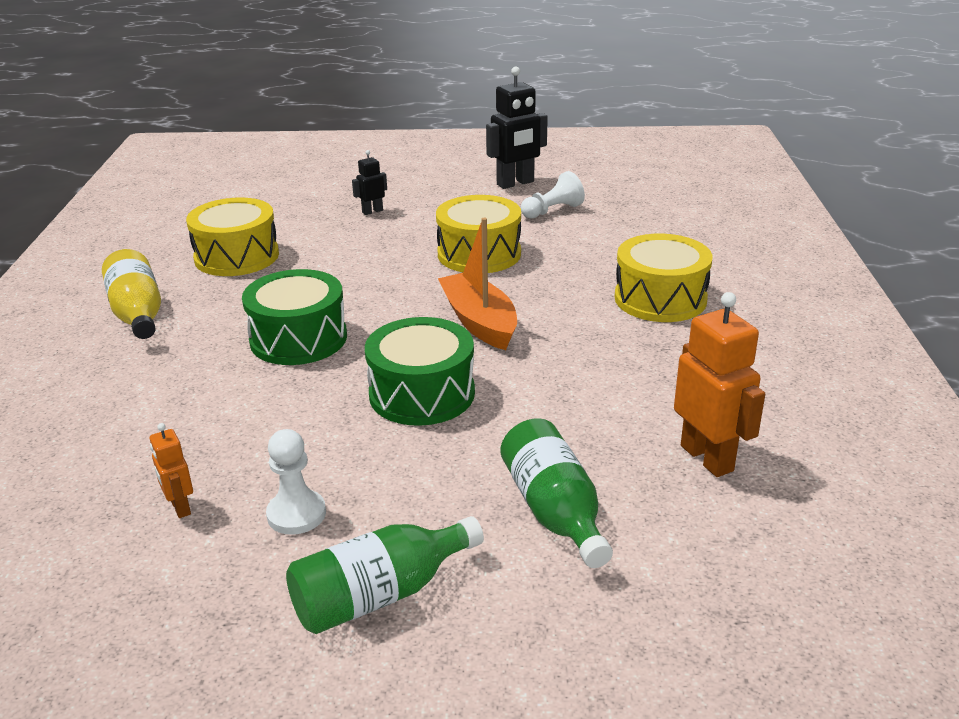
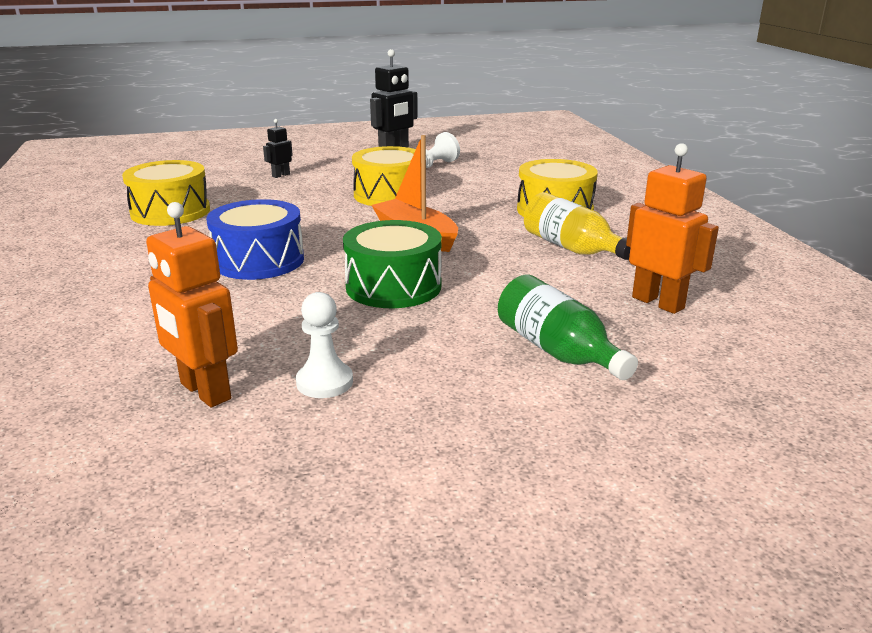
camera: 15 degrees left, 5 degrees down
yellow bottle [102,249,161,339] -> yellow bottle moved to [524,192,631,260]
orange robot [150,423,193,518] -> orange robot [146,202,238,407], size x1.91
green drum [242,269,347,365] -> blue drum [206,199,304,280]
green bottle [286,516,484,634] -> none

